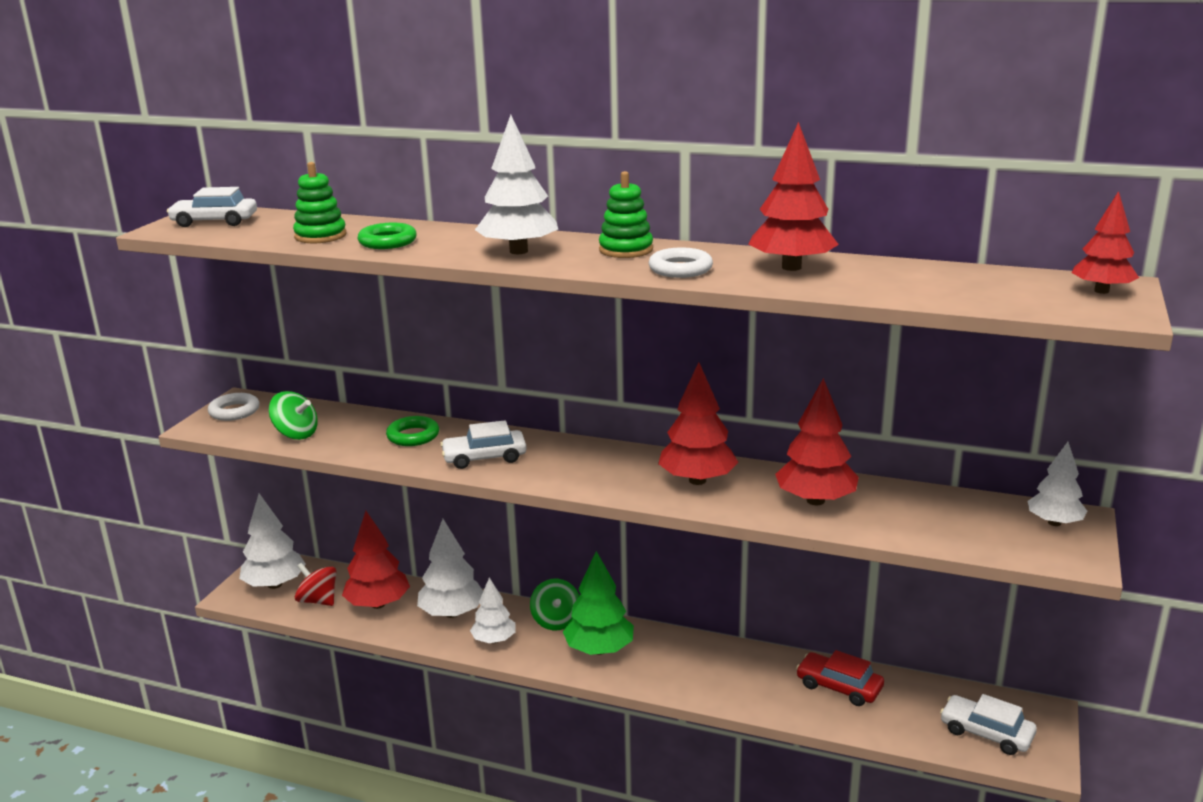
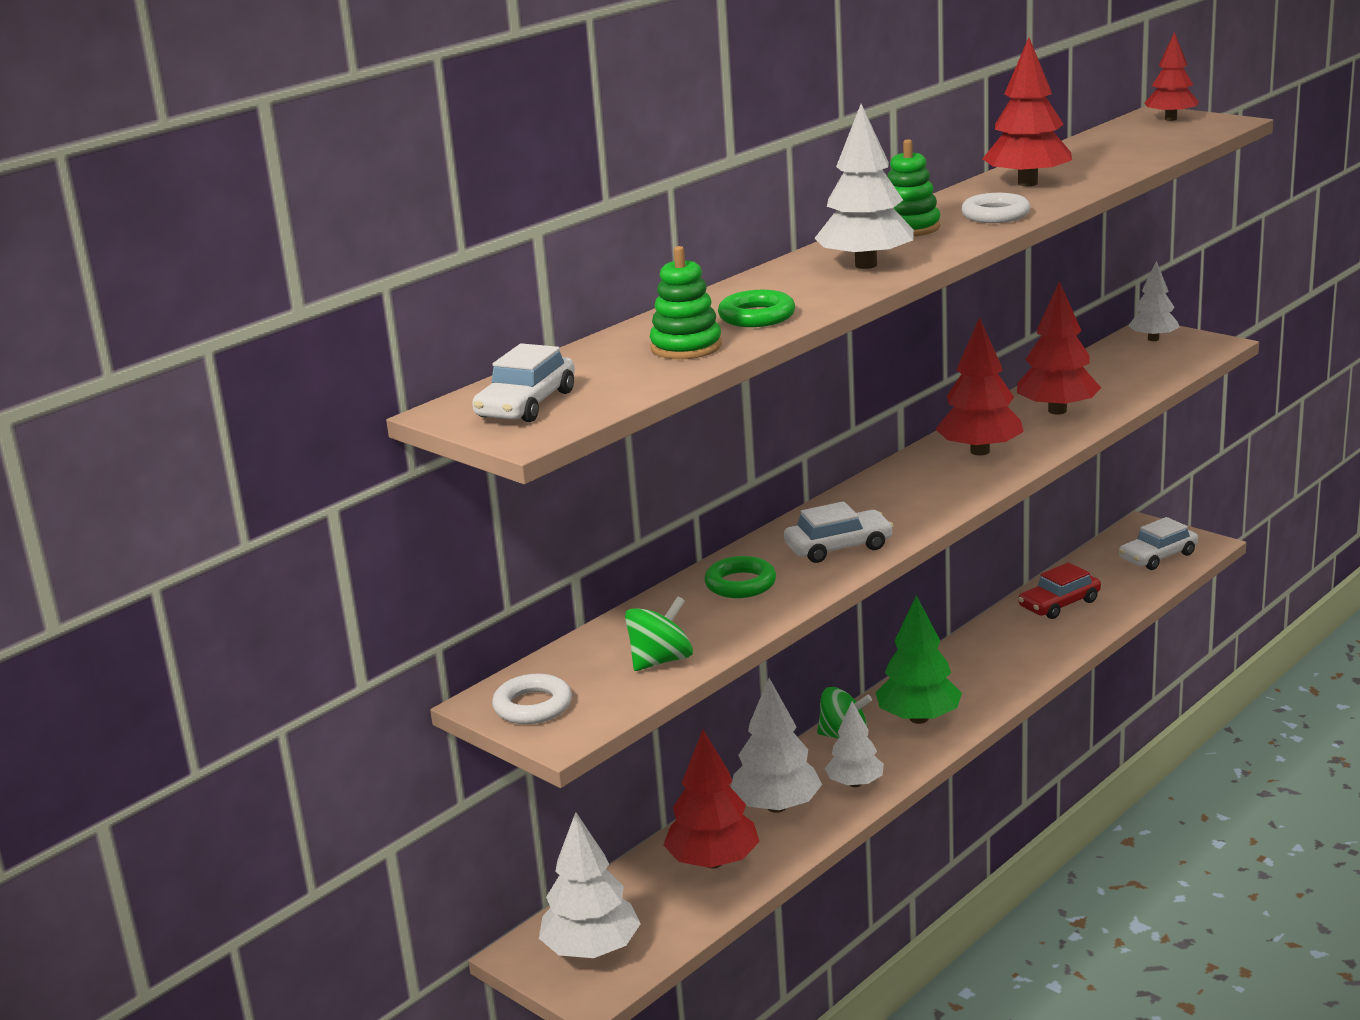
camera: 65 degrees left, 0 degrees up
red spinning top [295,563,336,606] -> none
white car [440,420,527,469] -> white car turned 120 degrees counterclockwise [784,501,894,563]

